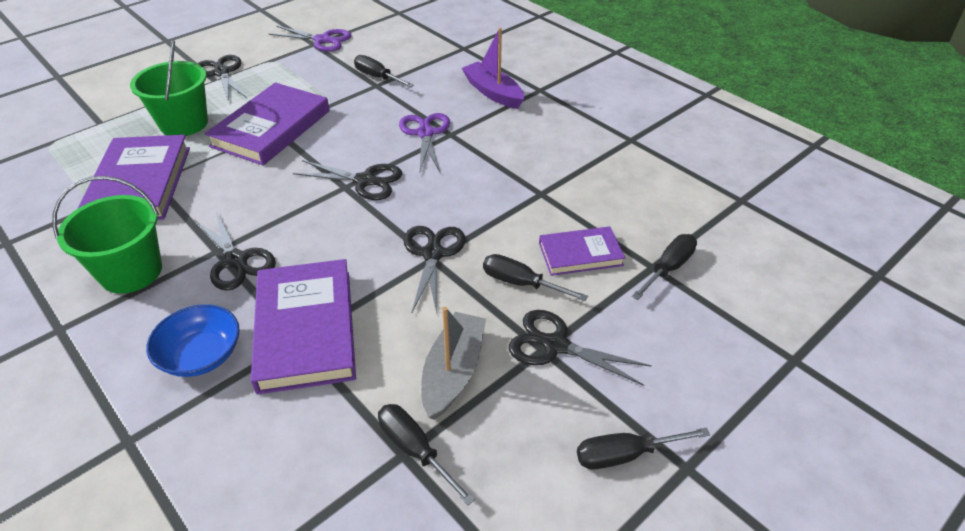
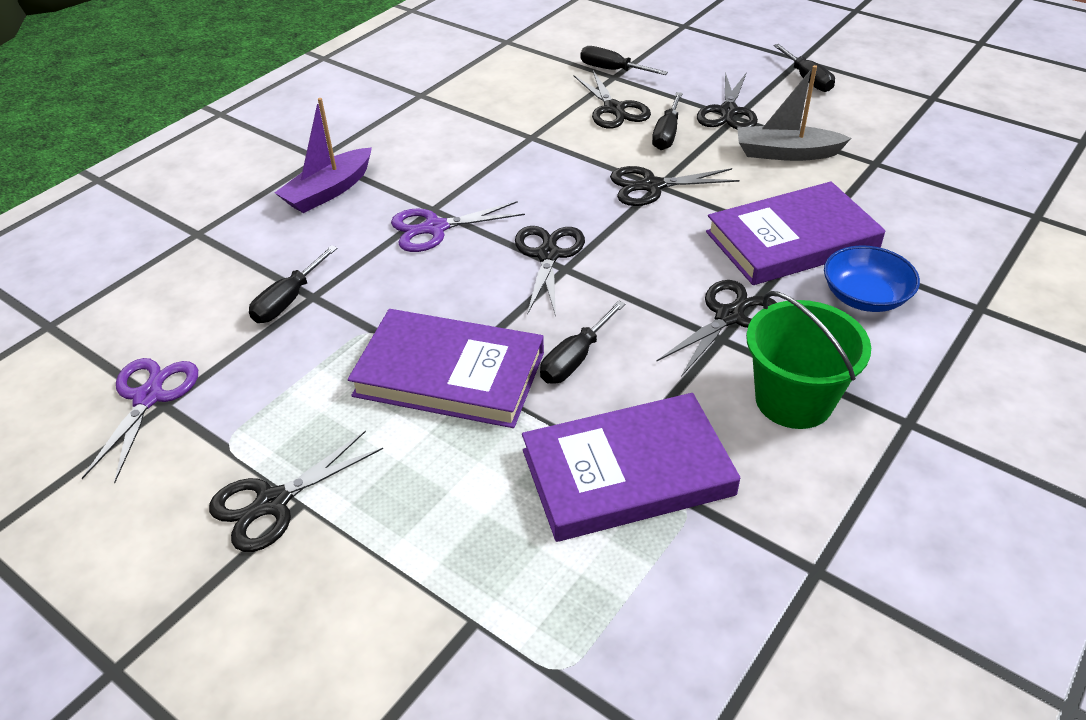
camera: 100 degrees left, 0 degrees up
green bucket [130,40,208,136] -> none
black screwdriver [378,404,475,505] -> black screwdriver moved to [540,300,625,384]
purple book [539,226,625,276] -> black scissors [573,71,651,129]

